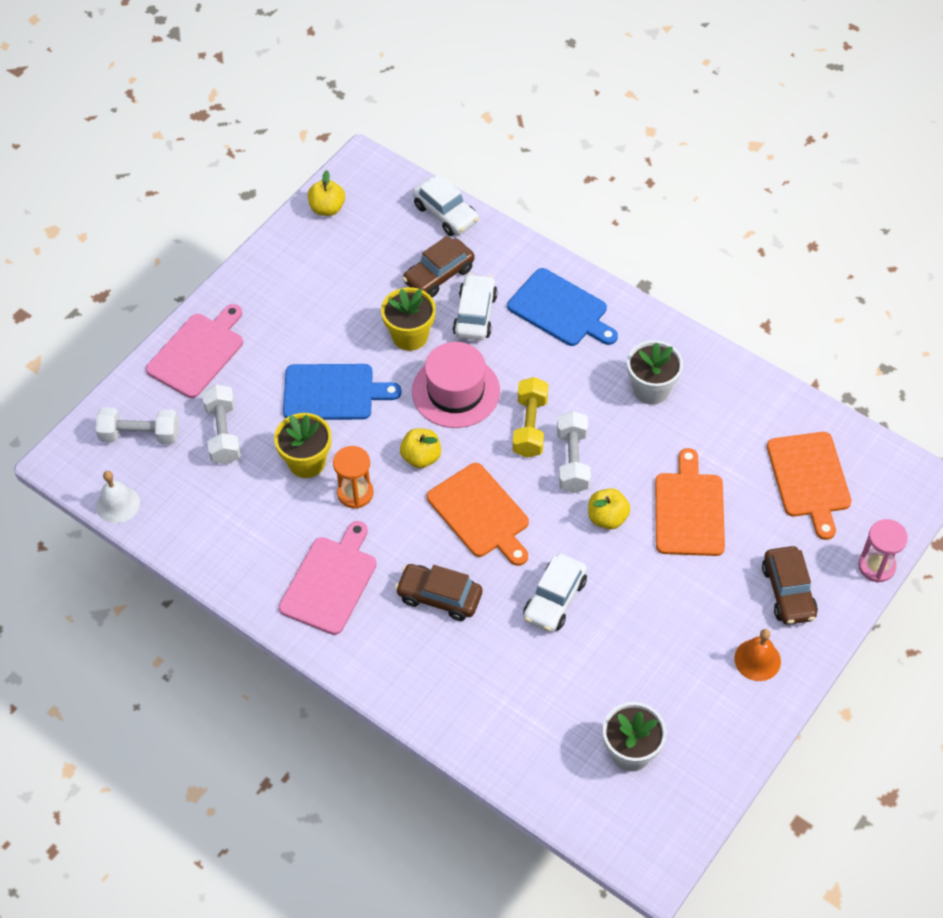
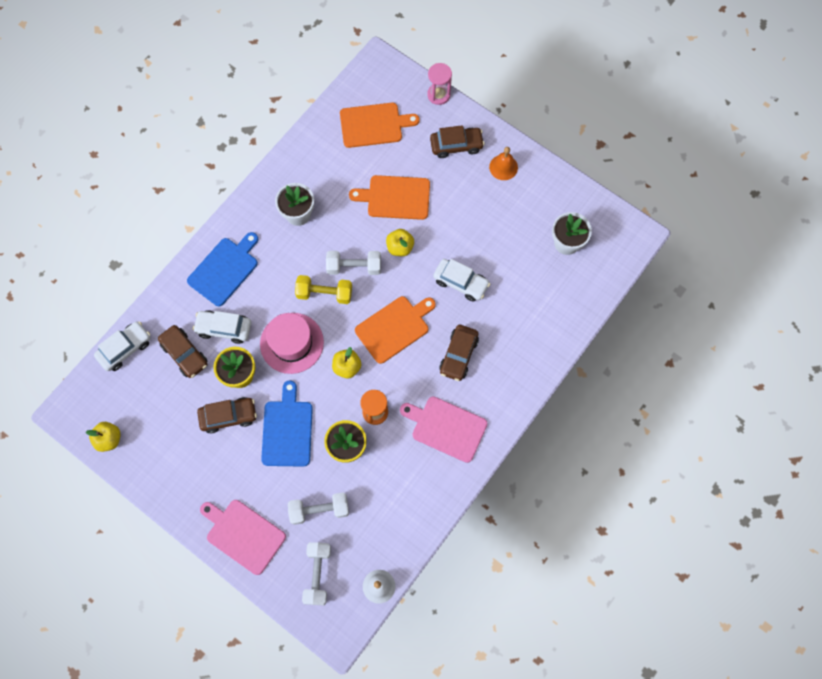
camera: 90 degrees left, 15 degrees up
none -> brown car [197,397,257,434]

